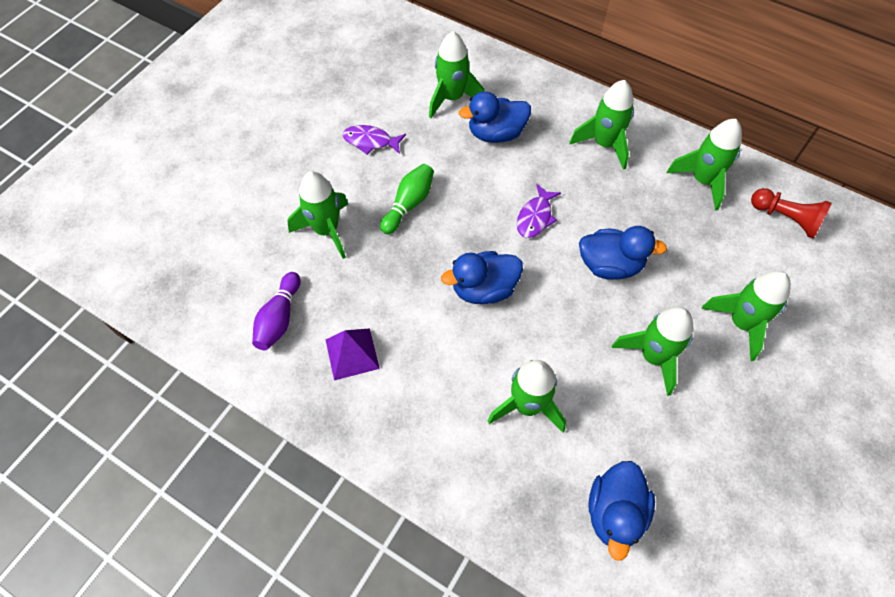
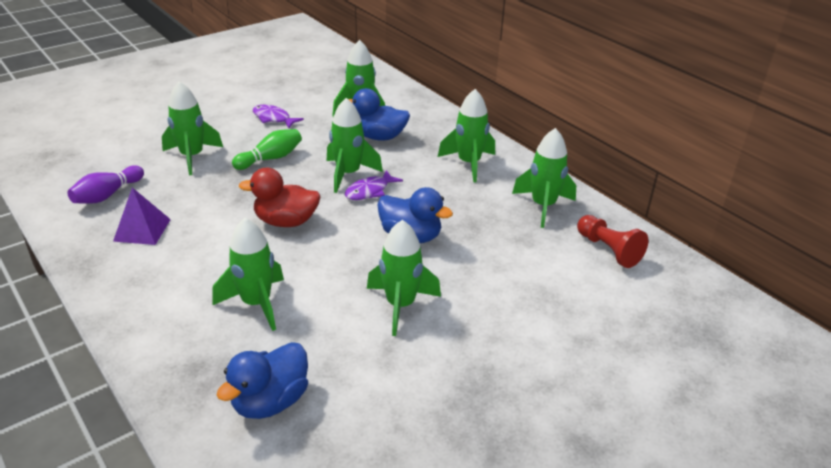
camera: 20 degrees right, 25 degrees down
blue duck [441,251,523,304] -> red duck [239,168,320,227]
green rocket [701,271,791,361] -> green rocket moved to [327,98,383,193]

